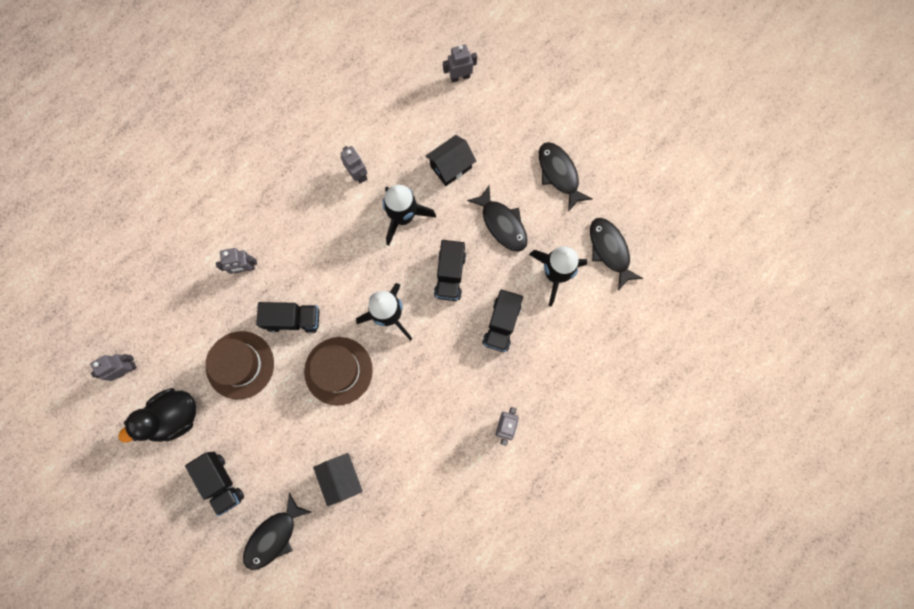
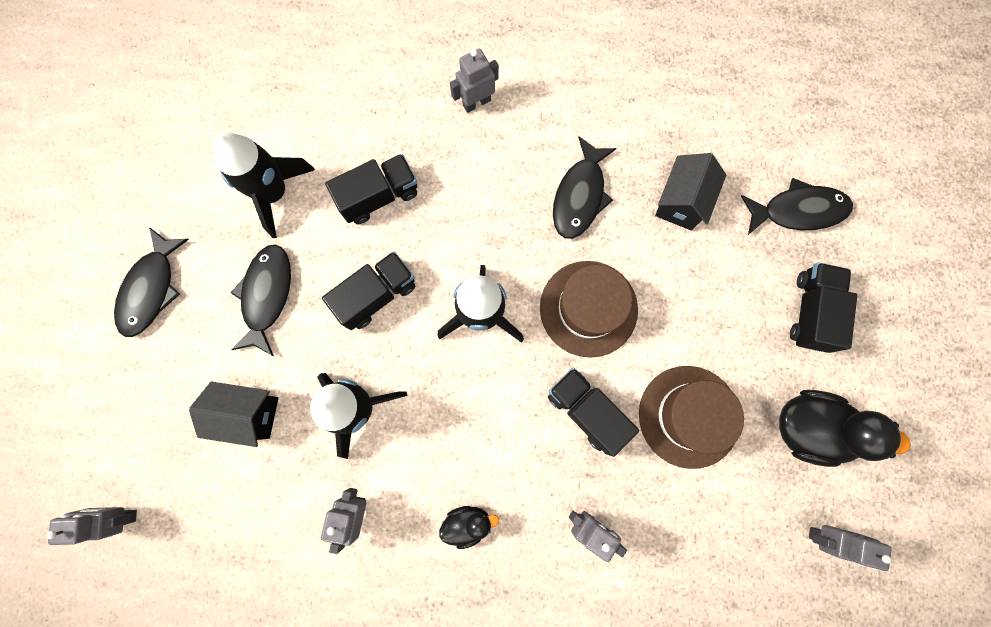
camera: 135 degrees left, 0 degrees up
grey robot [443,44,477,83] -> grey robot turned 150 degrees clockwise [46,507,137,545]
black fish [590,218,643,290] -> black fish moved to [553,136,617,239]
none -> black duck [439,506,499,549]

